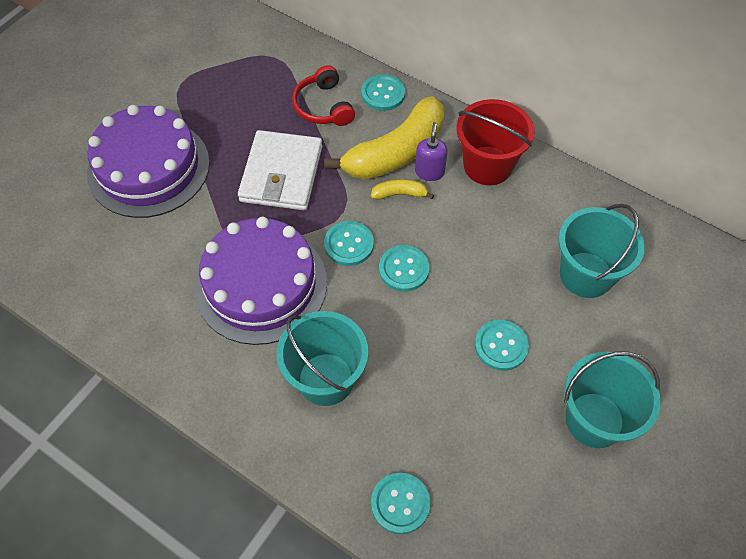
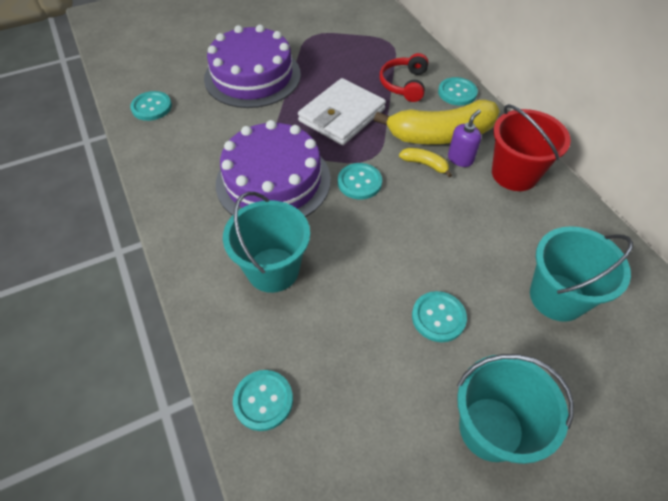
camera: 30 degrees right, 5 degrees down
turquoise button [379,245,430,292] -> turquoise button moved to [130,91,172,121]

